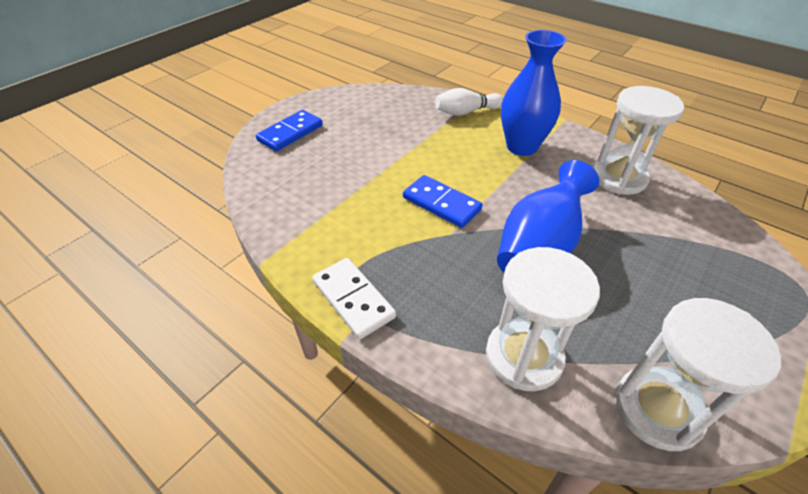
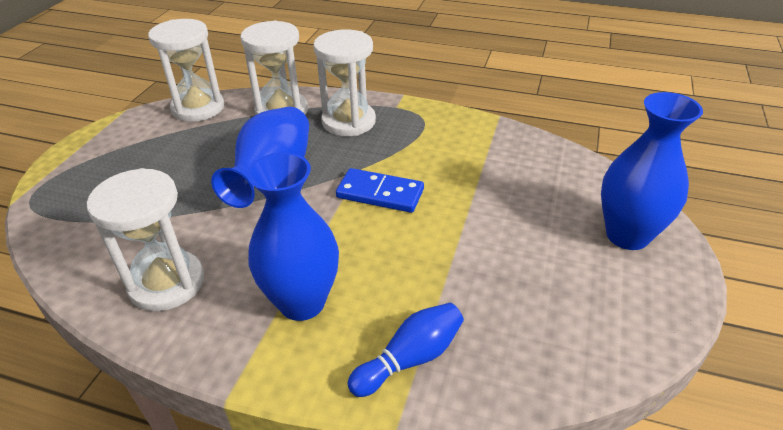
camera: 160 degrees right, 5 degrees down
blue domino [256,110,323,152] -> blue vase [601,92,703,250]
white domino [312,258,396,339] -> none
white bowling pin [435,88,503,116] -> blue bowling pin [348,303,464,397]
none -> white hourglass [313,30,376,136]

